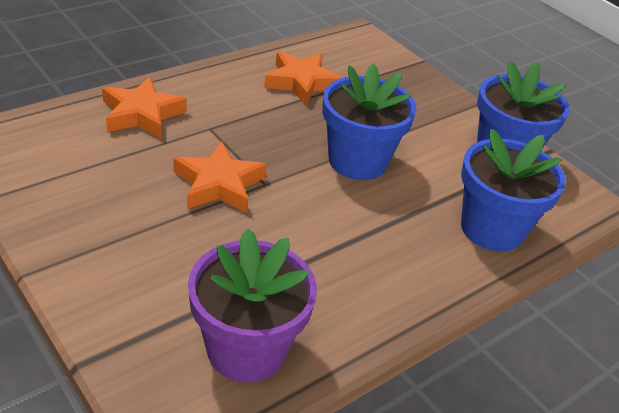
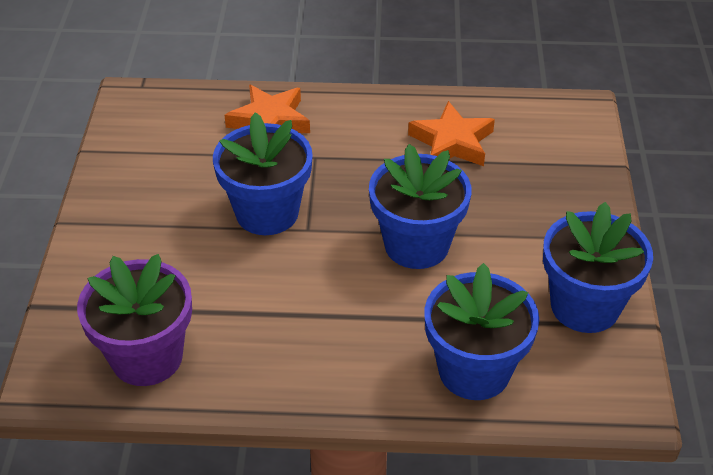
camera: 45 degrees right, 5 degrees up
orange star [174,142,267,212] -> blue flower pot [213,112,313,235]

